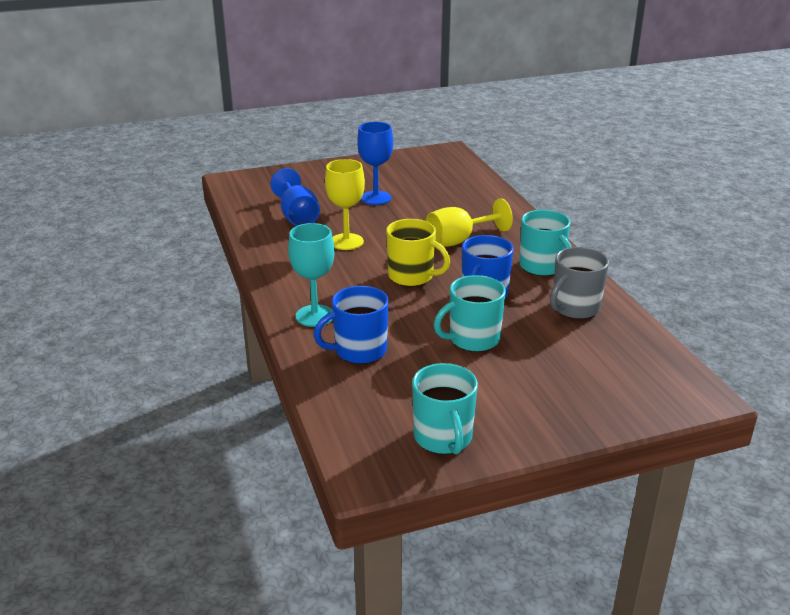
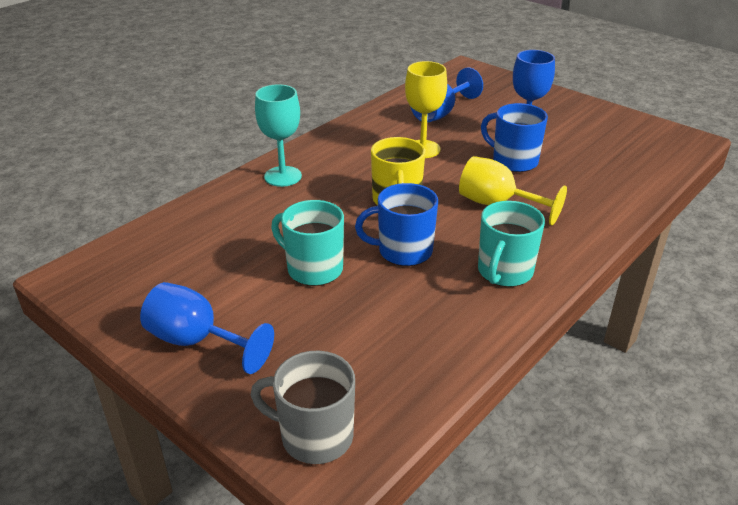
camera: 60 degrees right, 5 degrees up
blue mug [314,286,389,364] -> blue mug moved to [481,103,548,172]
turquoise mug [412,363,478,455] -> none
grey mug [550,247,609,319] -> grey mug moved to [251,351,355,464]
none -> blue goblet [140,282,274,374]

